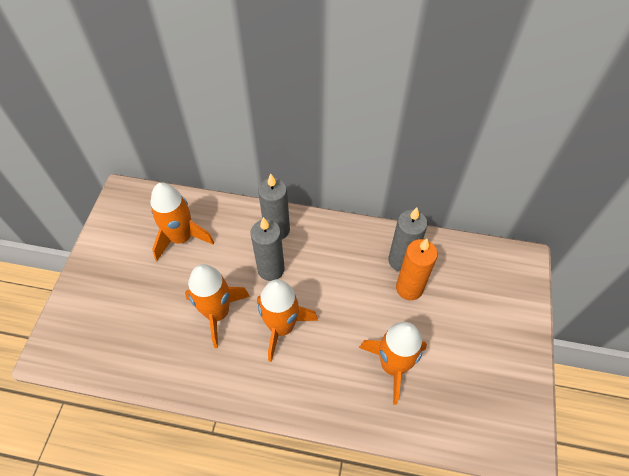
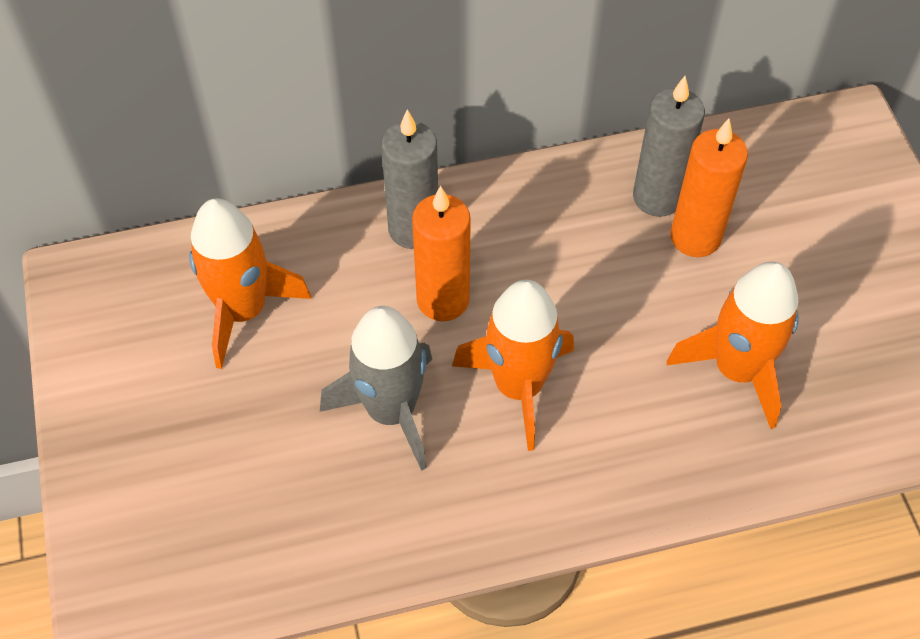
camera: 25 degrees left, 0 degrees up
orange rocket [185,264,250,348] -> grey rocket [320,306,432,471]
grey candle [250,217,285,281] -> orange candle [412,186,471,321]

